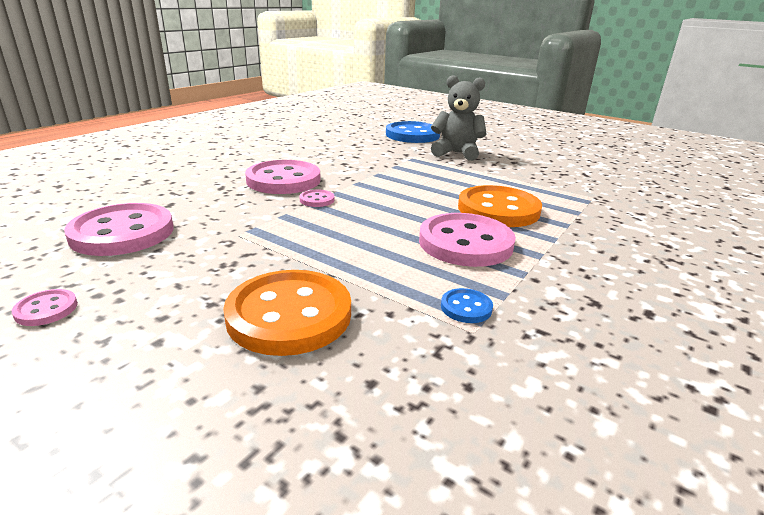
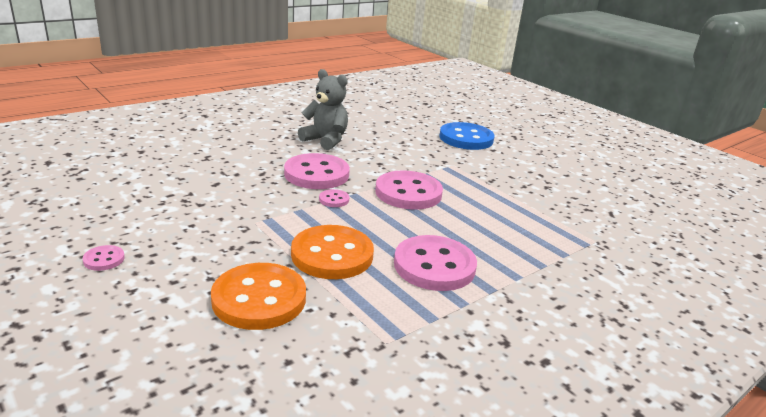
camera: 15 degrees right, 0 degrees up
pink button [64,203,173,256] -> pink button moved to [375,170,443,210]
grey teddy bear [431,75,486,161] -> grey teddy bear moved to [298,69,348,150]
blue button [441,288,493,323] -> none
orange button [458,185,542,227] -> orange button moved to [291,225,374,279]

